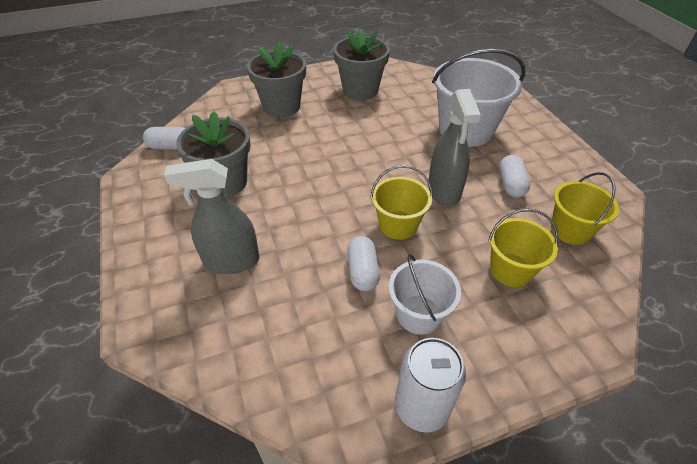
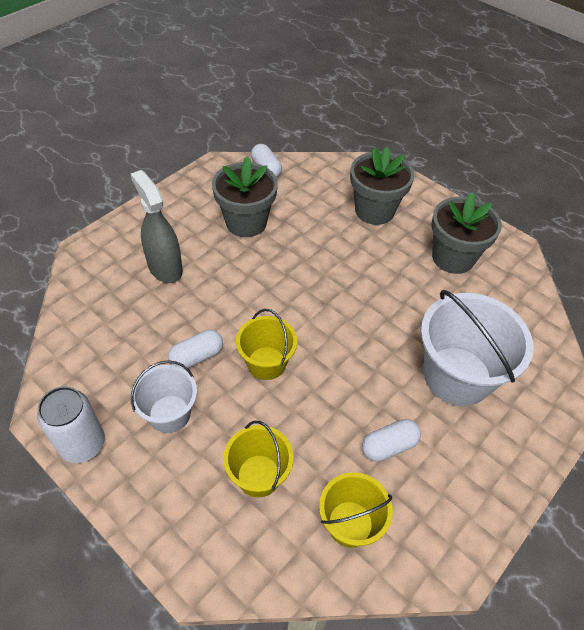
camera: 60 degrees right, 5 degrees up
grey spray bottle [428,89,481,206] -> none

